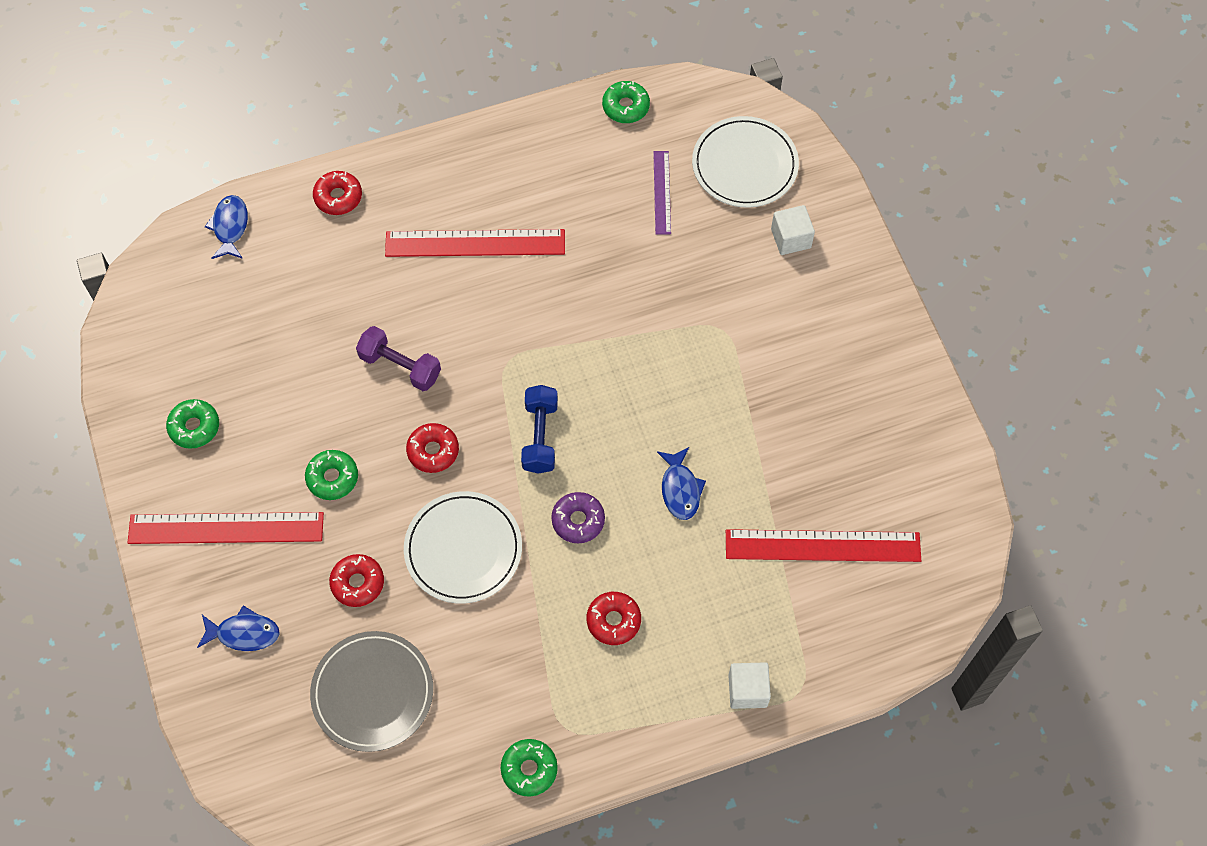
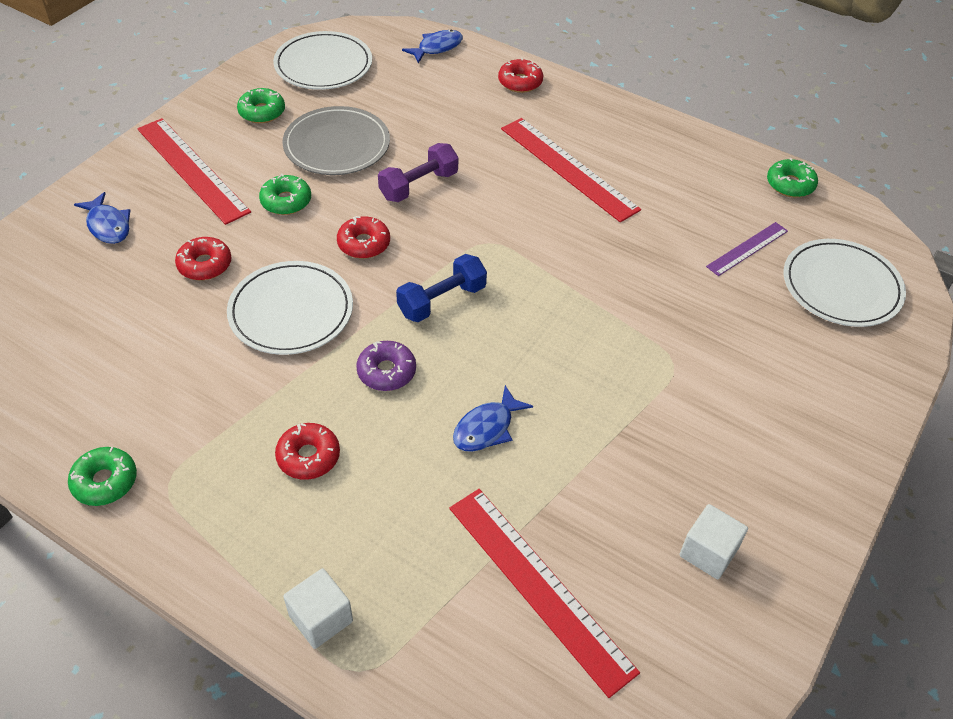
camera: 50 degrees right, 15 degrees down
grey plate [310,631,433,752] -> grey plate moved to [282,106,390,175]
purple dumbbell [356,326,441,391] -> purple dumbbell turned 60 degrees clockwise [378,143,458,202]
white cube [771,205,815,255] -> white cube moved to [679,504,748,579]
none -> white plate [273,31,372,90]

